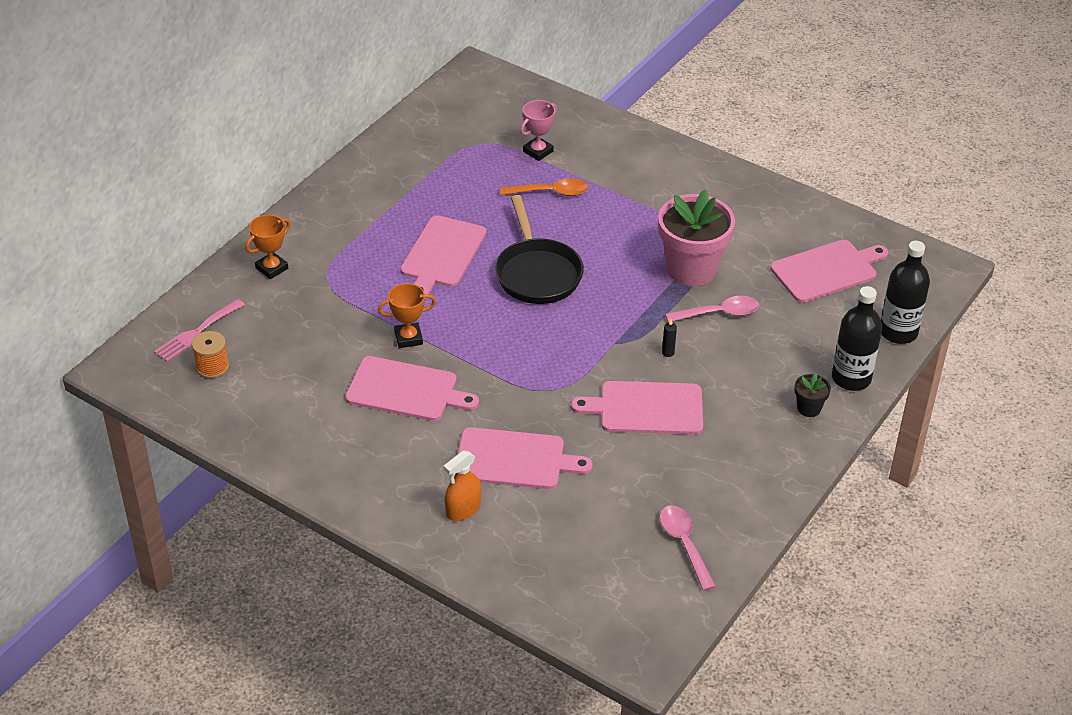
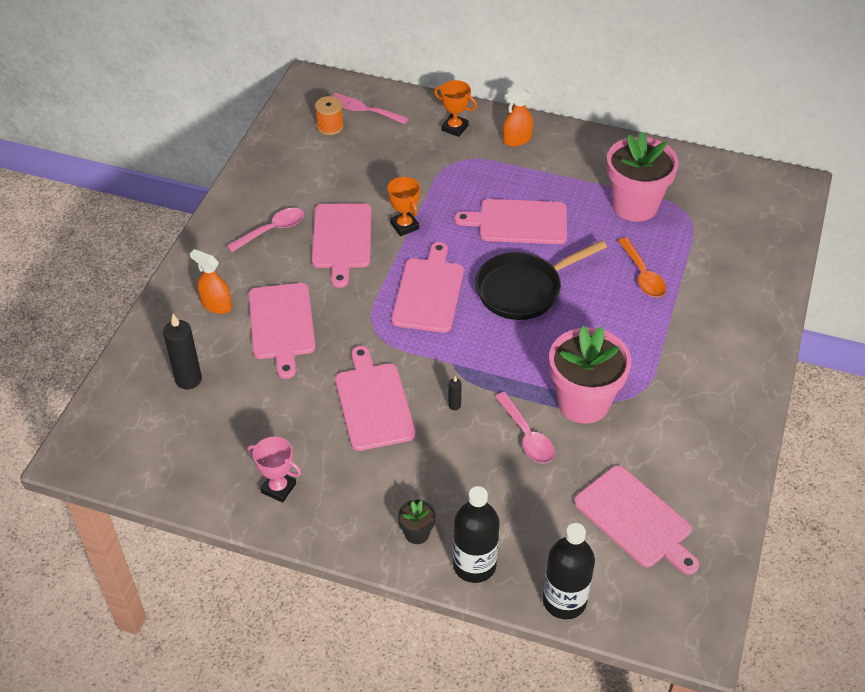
camera: 75 degrees right, 5 degrees up
pink trophy [520,100,557,161] -> pink trophy moved to [247,437,301,503]
pink spoon [660,505,716,591] -> pink spoon moved to [227,208,304,252]
none -> black candle [163,314,202,389]
none -> pink cutting board [391,242,464,333]
none -> orange spray bottle [503,88,533,146]
none -> pink flower pot [606,132,679,222]

